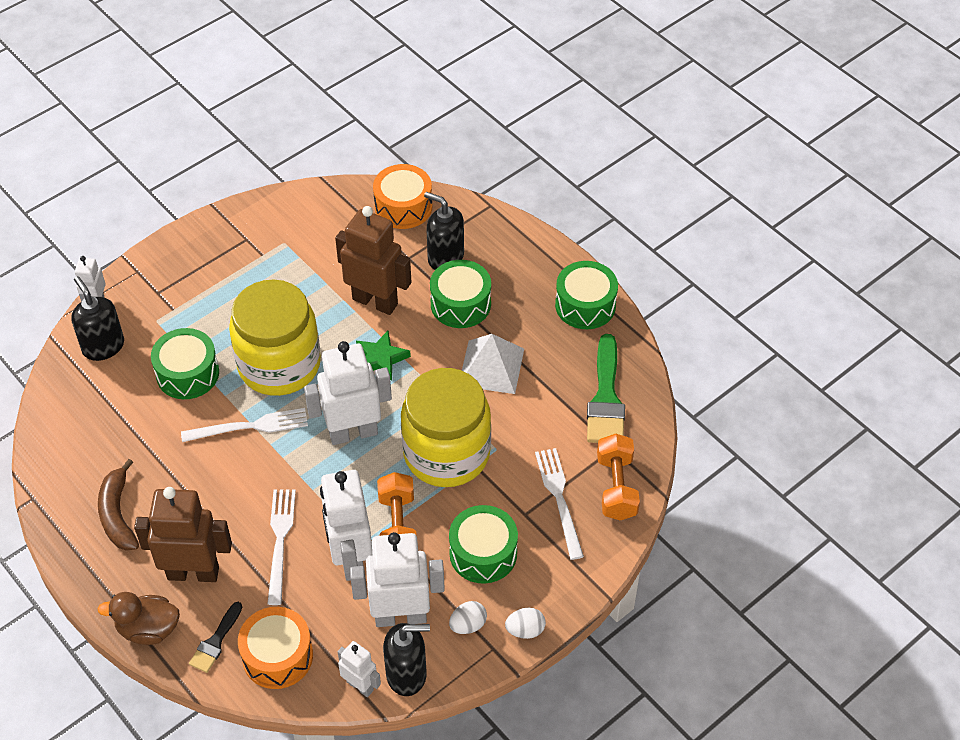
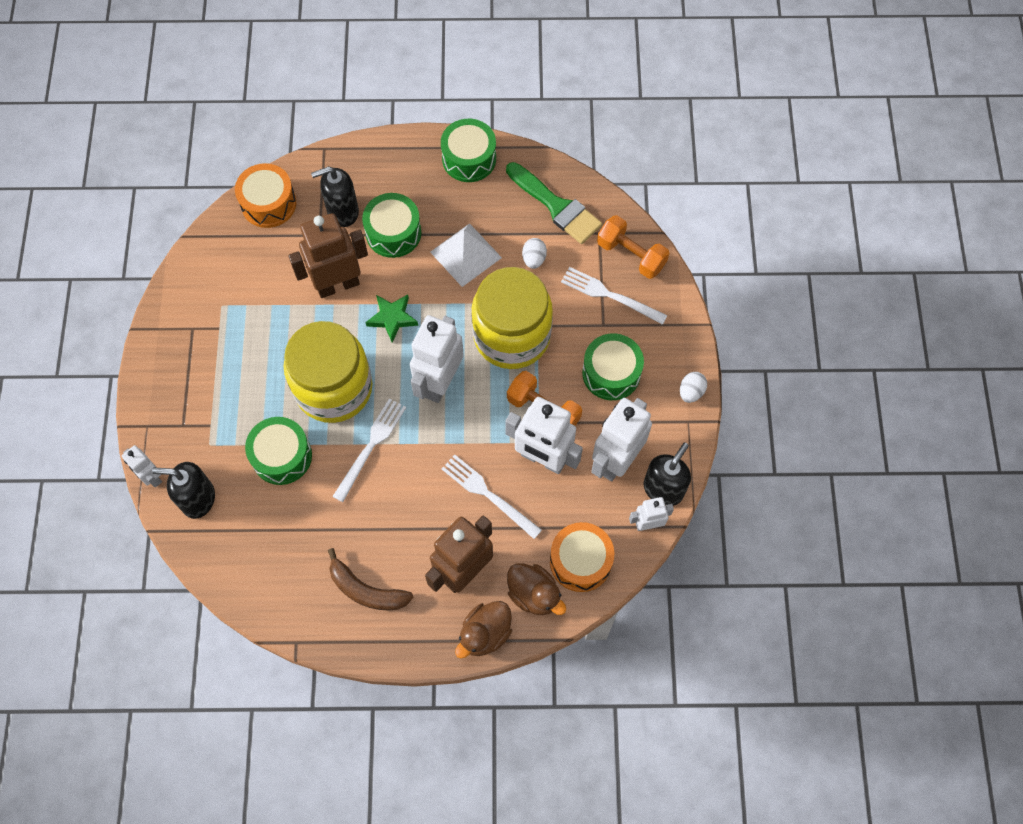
camera: 50 degrees left, 15 degrees up
black brush [189,602,242,673] -> brown duck [507,563,566,615]
white egg [449,601,487,634] -> white egg moved to [522,238,547,269]

